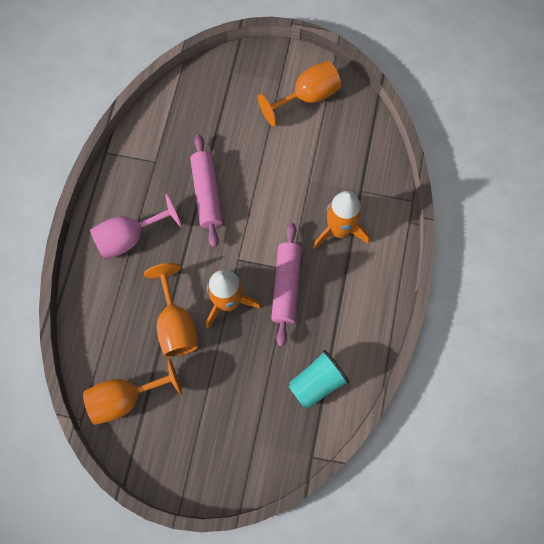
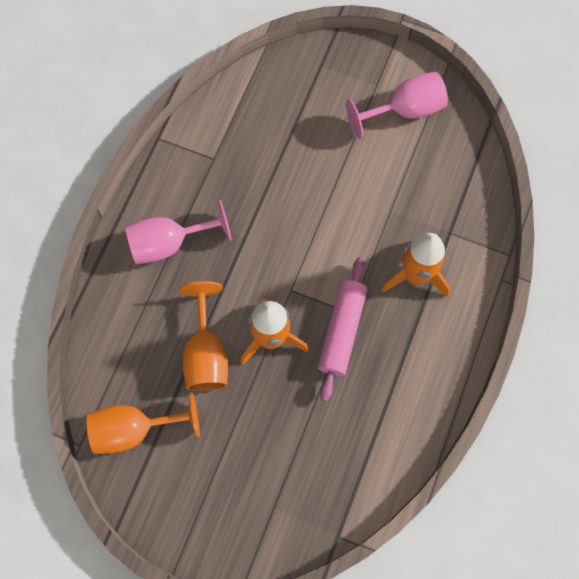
camera: 10 degrees right, 0 degrees up
pink rolling pin [190,134,223,248] -> none
orange goblet [258,61,341,126] -> pink goblet [346,72,448,139]
turquoise cup [288,350,349,408] -> none

